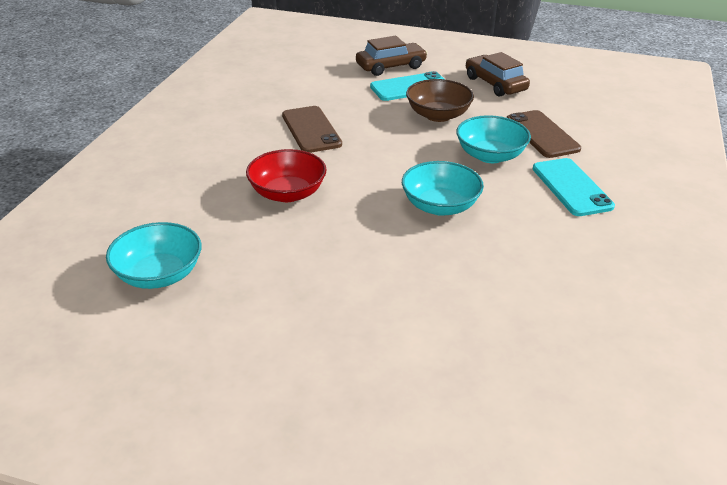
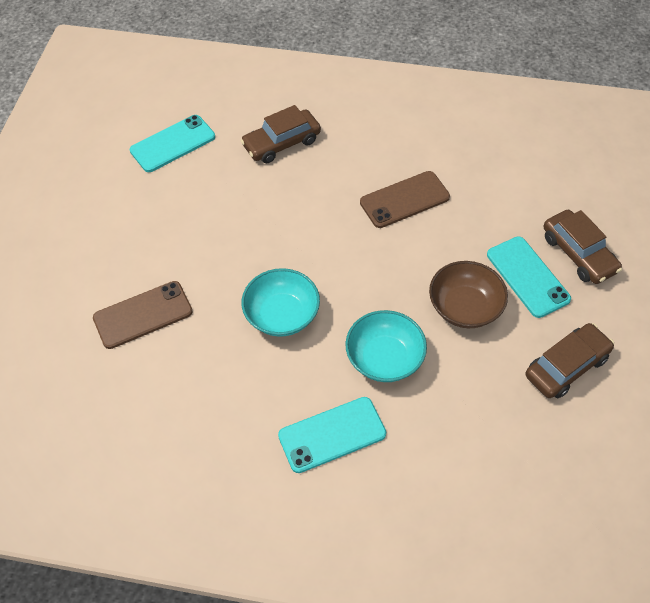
camera: 85 degrees right, 20 degrees up
turquoise bowl [106,222,202,289] -> turquoise phone [130,115,215,172]
red bowl [246,149,327,202] -> none
brown phone [507,110,581,158] -> brown phone moved to [93,281,193,349]
none -> brown car [241,105,321,163]

